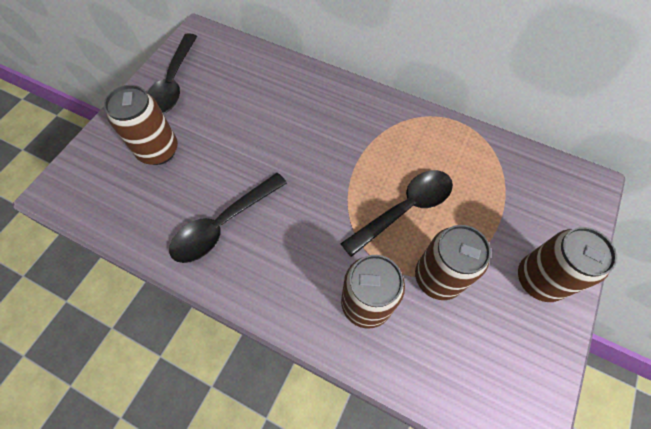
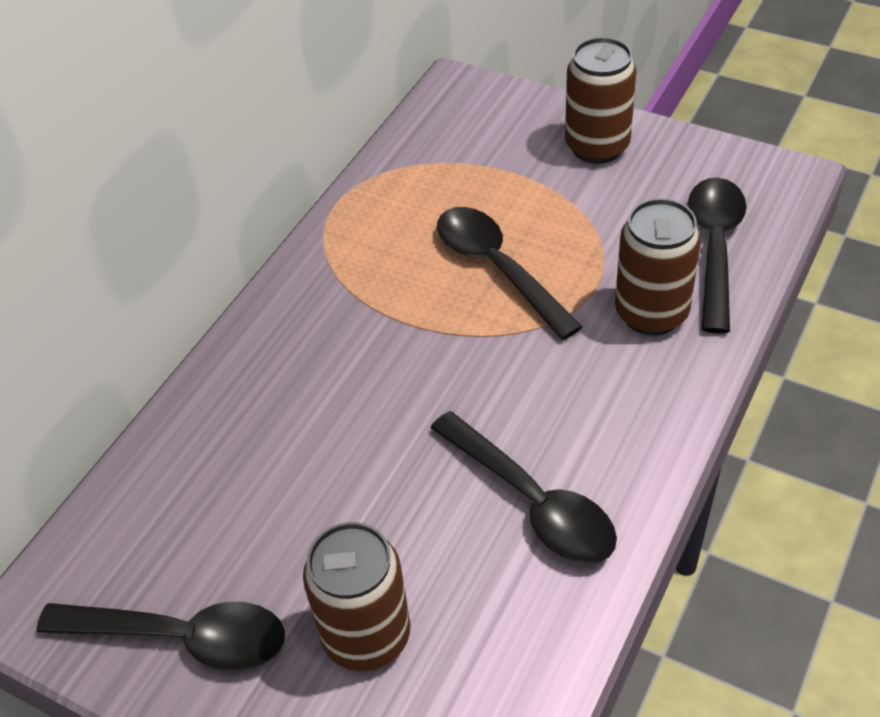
camera: 85 degrees left, 15 degrees down
brown can [415,225,491,300] -> none
none -> black spoon [688,178,746,334]

